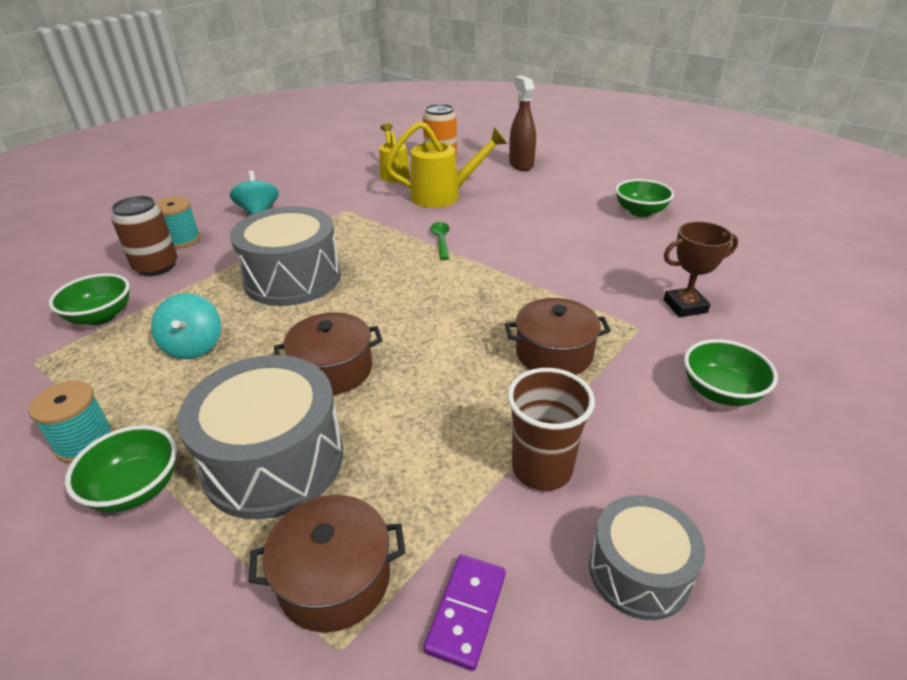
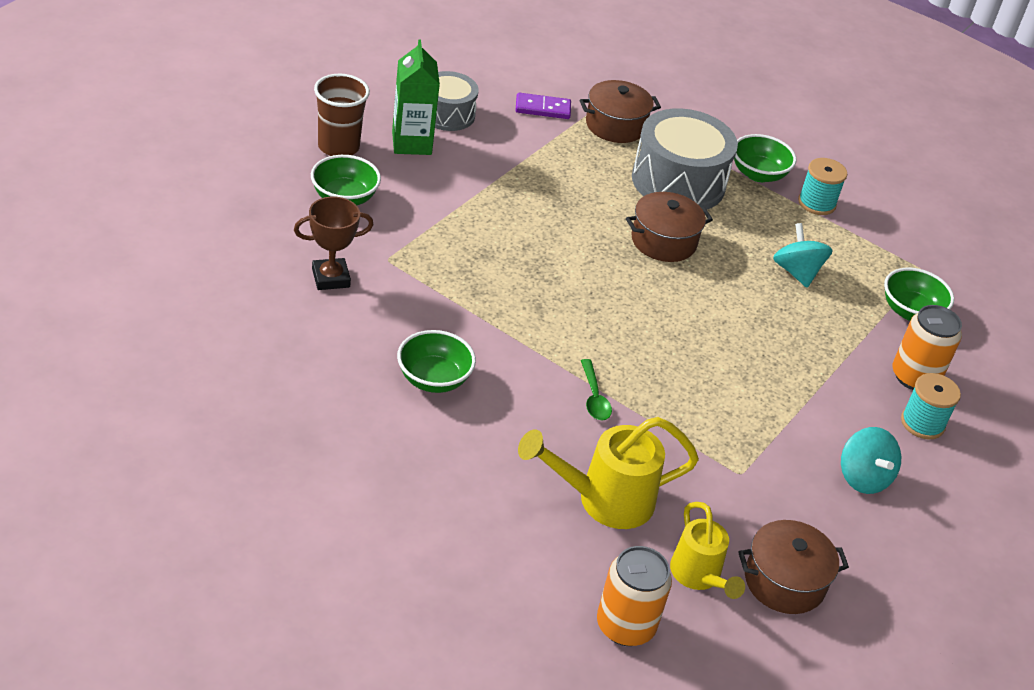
camera: 170 degrees right, 5 degrees up
brown can [111,196,178,276] -> orange can [893,305,962,390]
grey drum [230,206,341,306] -> none
purple domino [423,555,506,671] -> purple domino turned 75 degrees clockwise [516,93,571,119]
brown pot [505,298,611,375] -> brown pot moved to [738,520,849,614]
brown cup [507,368,595,491] -> brown cup moved to [314,74,370,156]
brown spray bottle [509,76,536,171] -> none
green bowl [615,179,674,217] -> green bowl moved to [397,330,476,393]
none -> green carton [392,39,440,155]

